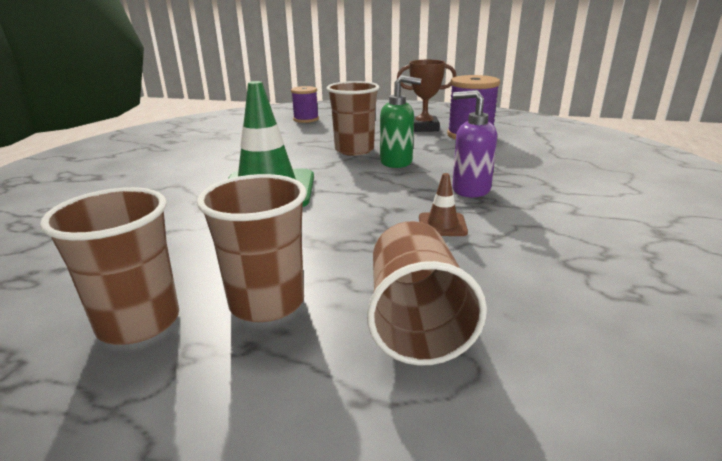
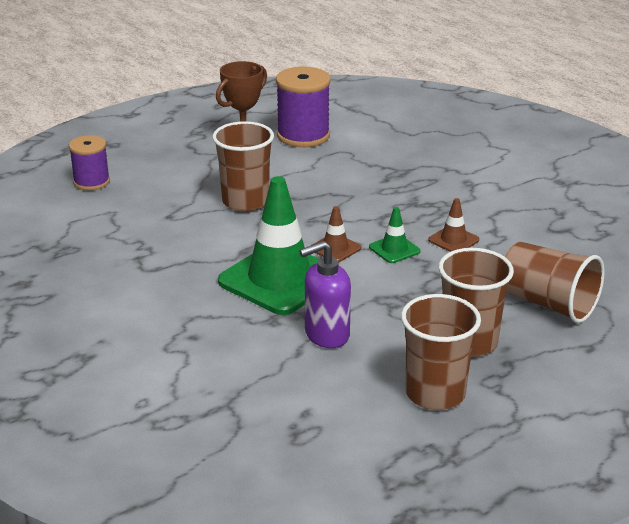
camera: 50 degrees left, 5 degrees up
green soap dispenser [380,75,421,168] -> none
purple soap dispenser [452,90,497,197] -> purple soap dispenser moved to [299,241,351,348]
none -> brown traffic cone [312,206,361,262]
none -> green traffic cone [369,207,420,263]

